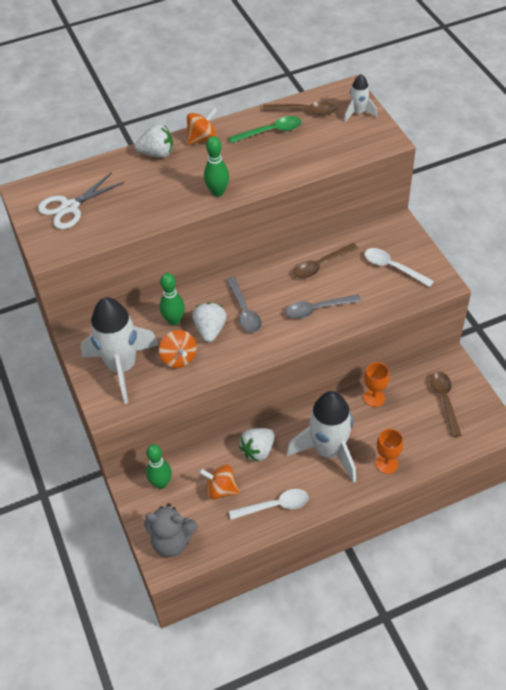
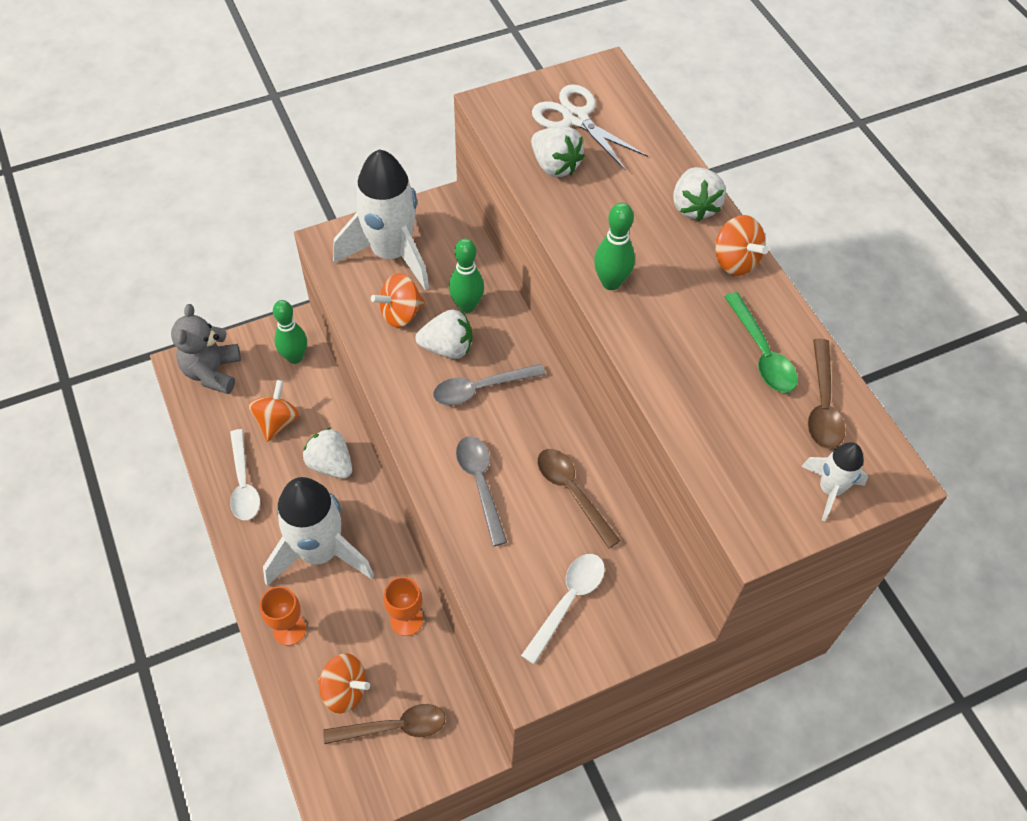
camera: 85 degrees right, 5 degrees up
none -> orange spinning top [317,653,370,714]
none -> white strawberry [531,126,585,177]

